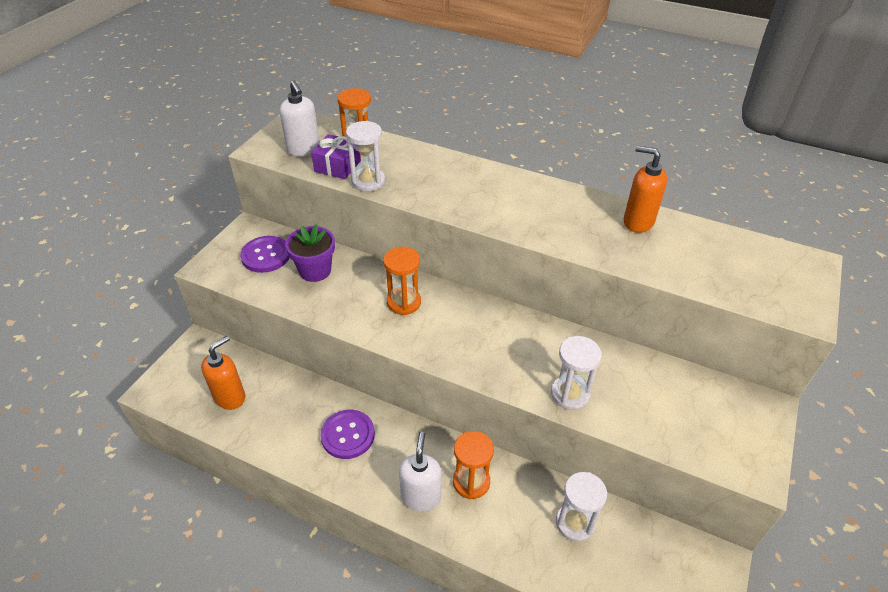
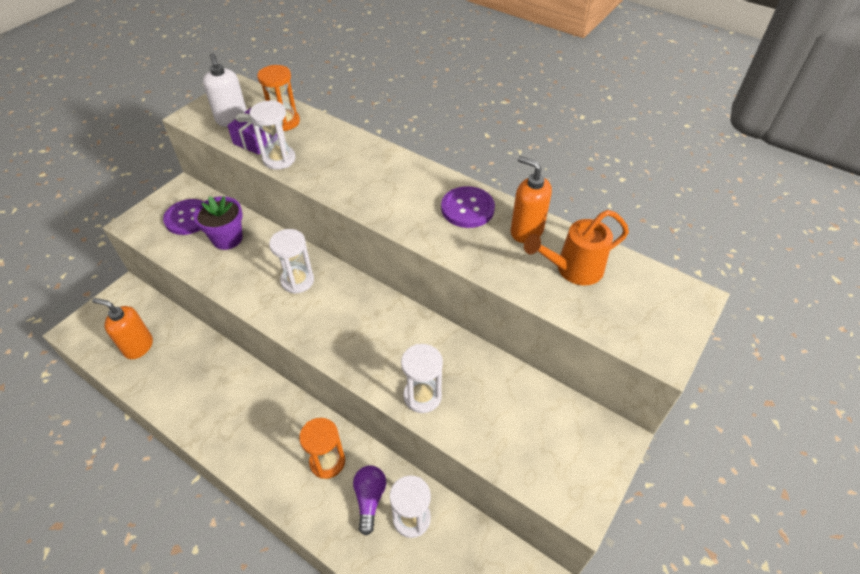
camera: 10 degrees right, 5 degrees up
orange soap dispenser [201,336,245,410] -> orange soap dispenser turned 120 degrees counterclockwise [92,298,153,359]
purple button [320,410,375,459] -> purple button moved to [441,186,495,228]
orange hourglass [383,247,421,315] -> white hourglass [269,229,314,294]
white soap dispenser [399,432,441,512] -> none
none -> purple light bulb [353,465,386,536]
none -> orange watering can [524,210,629,285]

